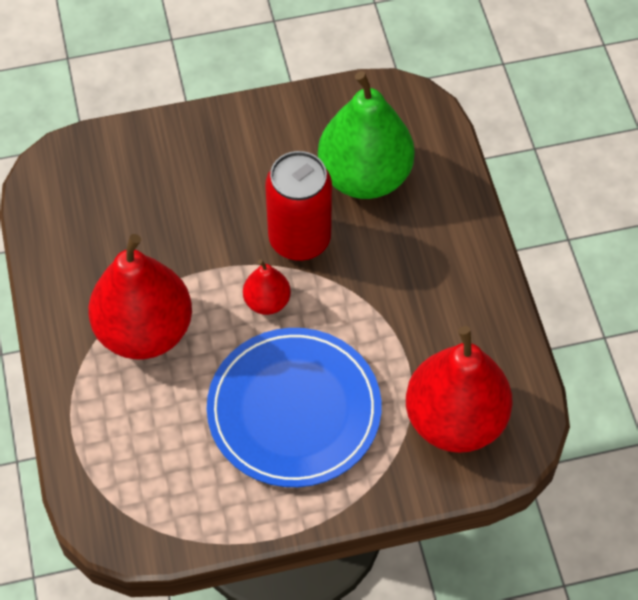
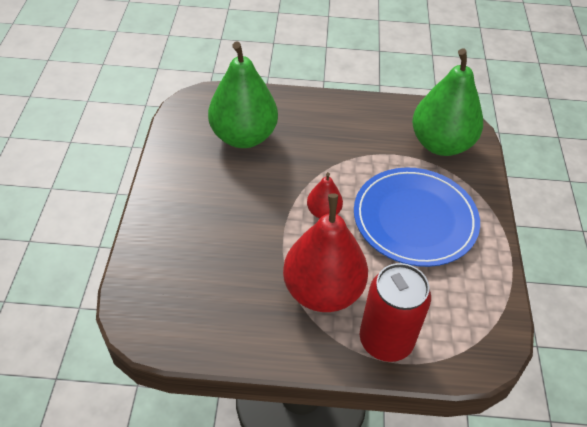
camera: 75 degrees left, 10 degrees down
red can [265,151,332,261] -> red can moved to [360,263,431,362]
red pear [406,326,513,453] -> green pear [412,49,483,156]

